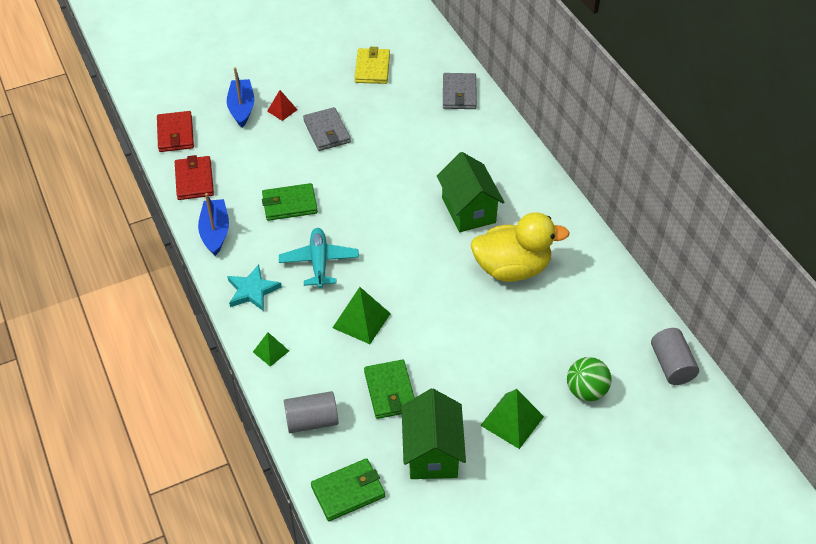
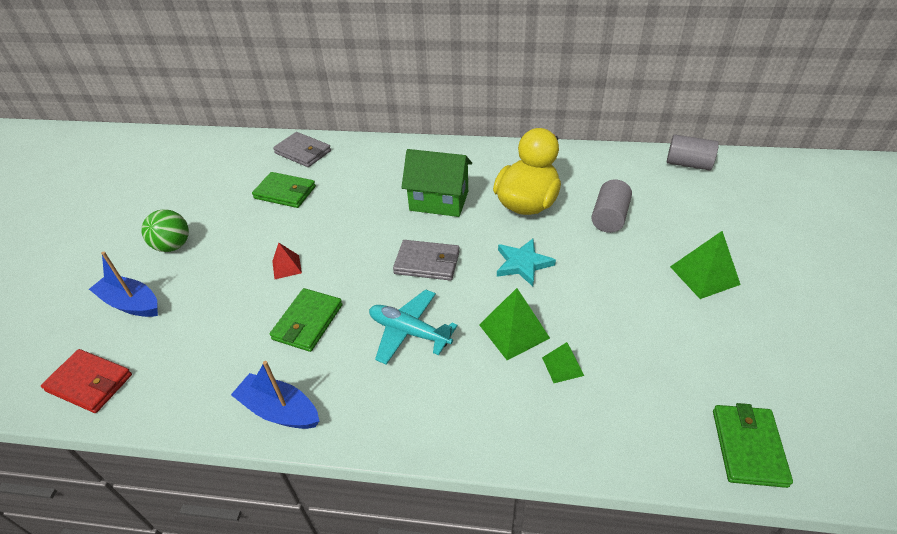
camera: 55 degrees left, 5 degrees down
red wallet [175,155,214,200] -> none
turquoise star [227,265,282,311] -> turquoise star moved to [497,239,556,286]
green pyramid [253,332,289,367] -> green pyramid moved to [542,342,584,383]
red pyramid [267,90,297,121] -> red pyramid moved to [272,243,302,279]
grey cylinder [284,391,339,433] -> grey cylinder moved to [592,180,632,233]
grey wallet [303,107,351,151] -> grey wallet moved to [393,240,460,281]
yellow wallet [354,47,390,84] -> none
green wallet [364,360,415,419] -> green wallet moved to [252,172,316,208]
green house [401,389,466,479] -> none
green ball [567,357,612,401] -> green ball moved to [141,209,189,252]

